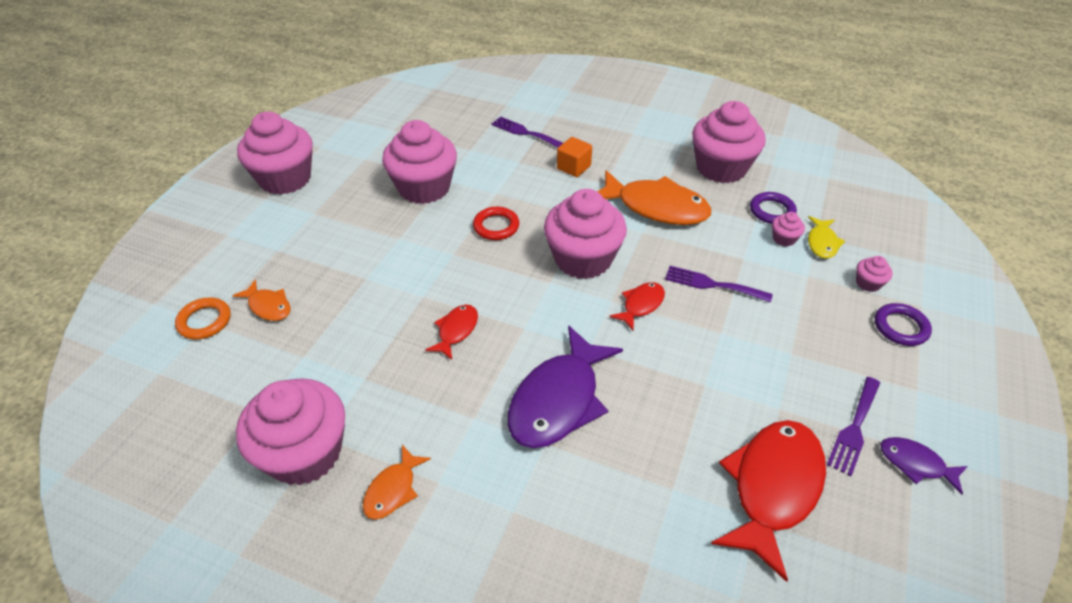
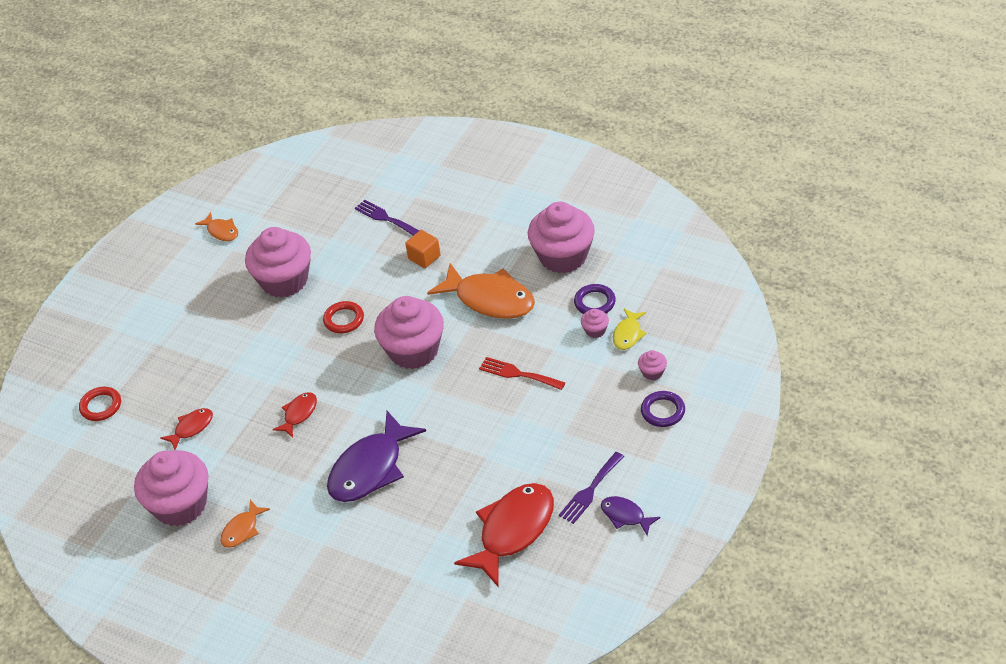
camera: 10 degrees right, 0 degrees up
orange ring [175,297,231,340] -> red ring [79,387,121,421]
orange fish [232,279,291,321] -> orange fish moved to [195,212,238,241]
pink cupcake [237,112,313,195] -> none
red fish [609,282,665,330] -> red fish moved to [160,408,213,450]
purple fork [665,266,773,303] -> red fork [479,357,565,390]

